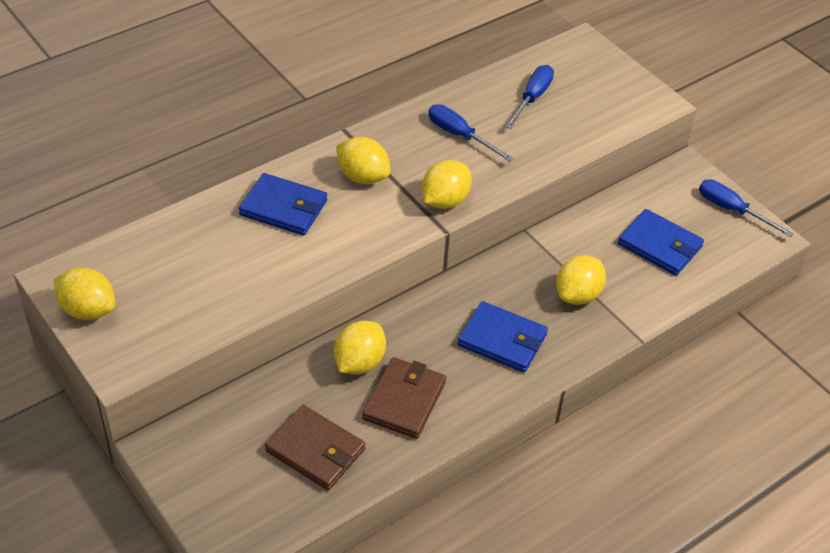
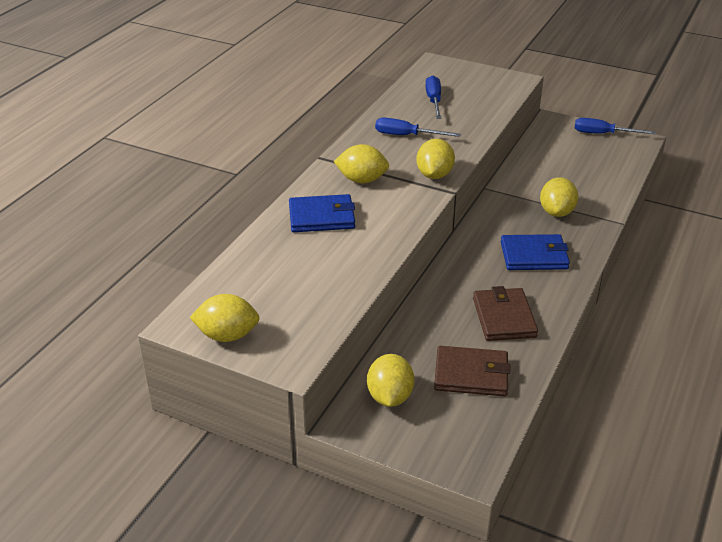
camera: 25 degrees left, 10 degrees down
yellow lemon [334,321,386,374] -> yellow lemon moved to [367,354,415,407]
blue wallet [618,209,704,276] -> none

